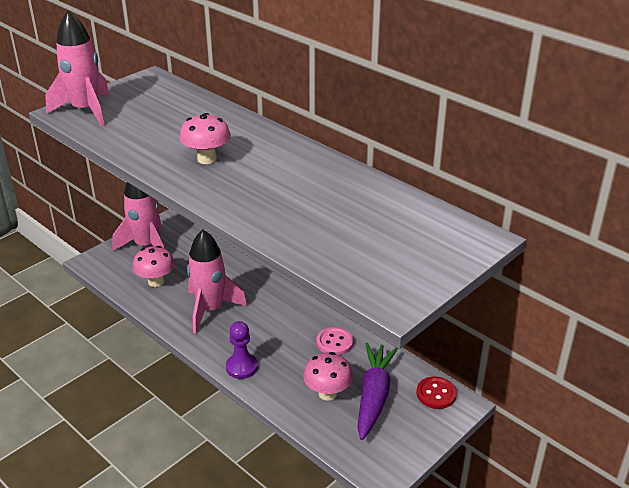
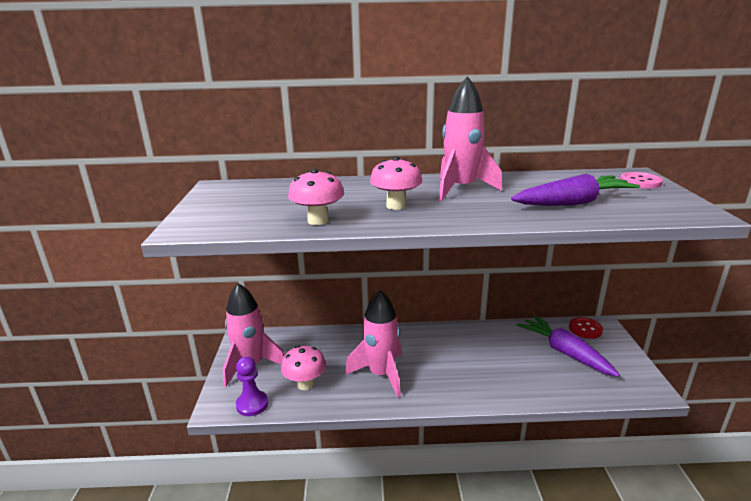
camera: 45 degrees left, 10 degrees down
pink rocket [45,10,110,126] -> pink rocket moved to [439,76,502,201]
purple pawn [226,321,258,379] -> purple pawn moved to [236,357,268,416]
pink mushroom [303,352,353,400] -> pink mushroom moved to [288,169,344,225]
pink button [316,327,353,355] -> pink button moved to [620,172,663,189]
none -> purple carrot [511,174,640,206]

